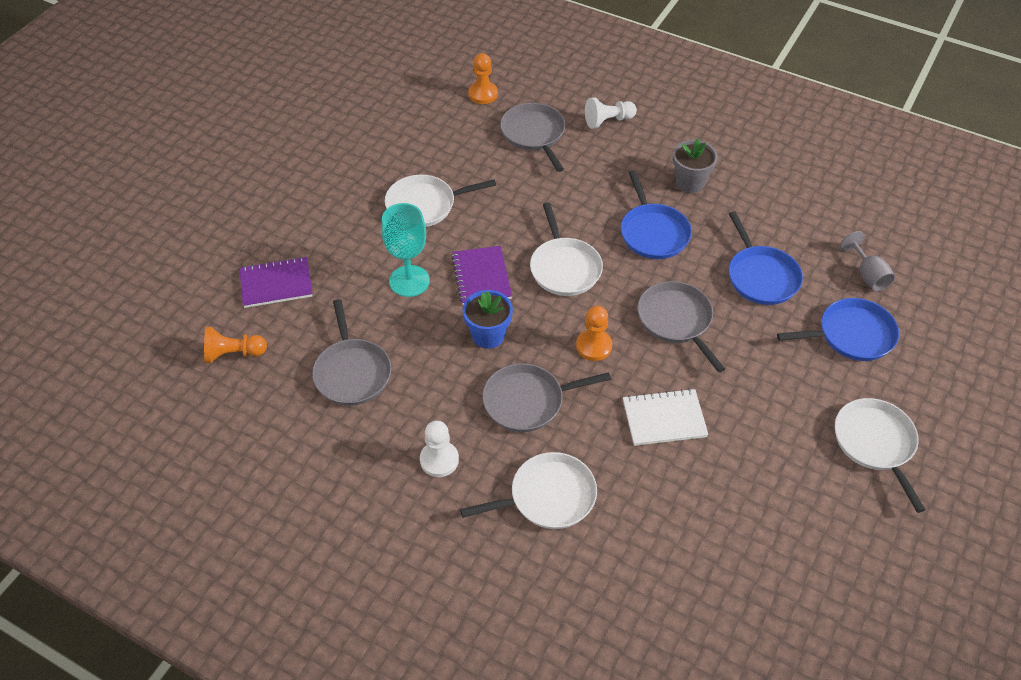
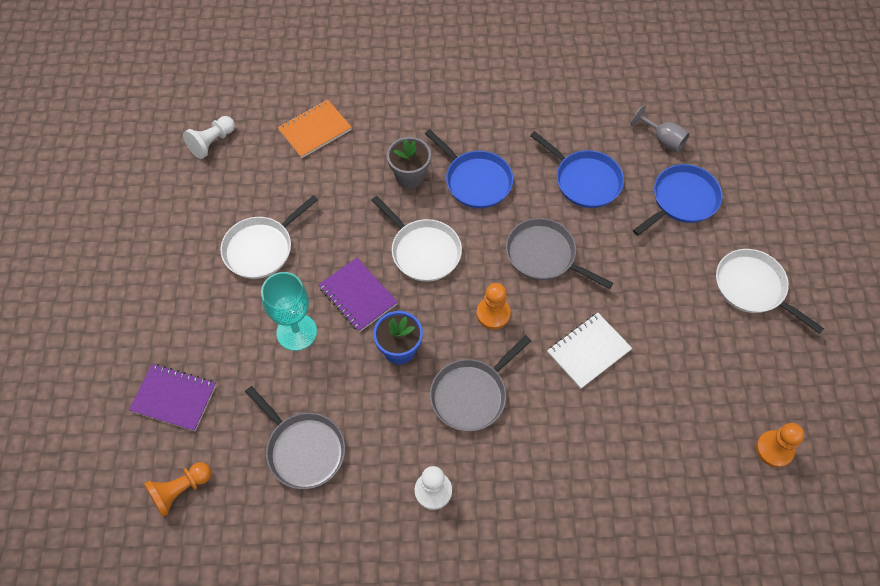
camera: 30 degrees left, 10 degrees up
purple notebook [239,256,313,308] -> purple notebook turned 60 degrees clockwise [129,364,216,431]
white pan [460,452,597,529] -> none
orange pawn [468,53,498,104] -> orange pawn moved to [756,423,804,468]
grey pan [500,103,565,172] -> orange notebook [277,99,352,158]
white pawn [585,97,637,129] -> white pawn moved to [183,116,235,159]
grey flower pot [673,138,718,193] -> grey flower pot moved to [387,137,431,189]

